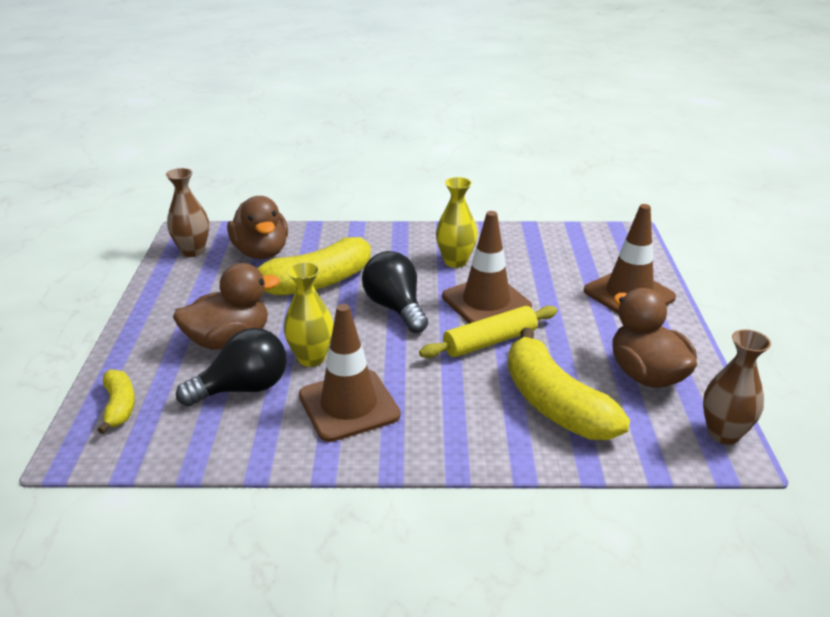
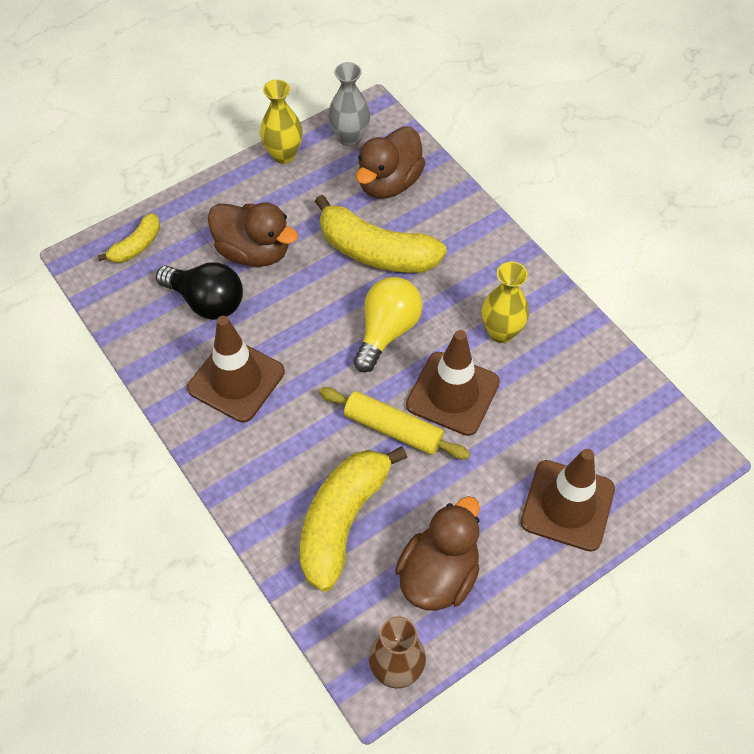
camera: 55 degrees right, 25 degrees up
brown vase [166,168,209,257] -> grey vase [328,62,370,147]
yellow vase [284,262,334,367] -> yellow vase moved to [260,79,303,164]
black light bulb [362,251,428,333] -> yellow light bulb [353,277,422,373]

